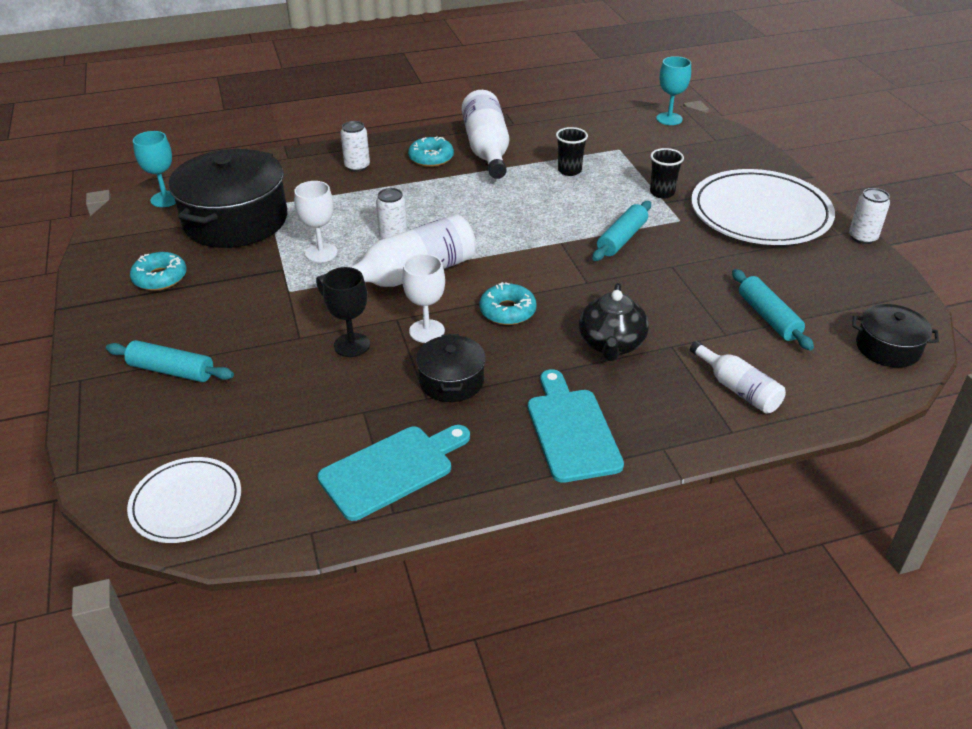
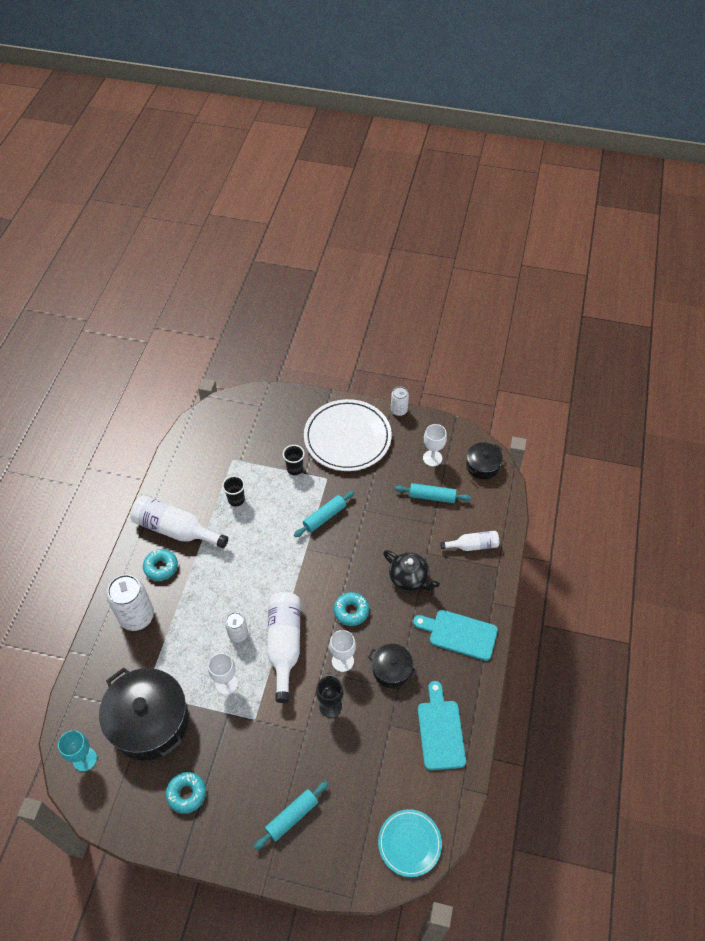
camera: 60 degrees left, 15 degrees up
white plate [127,457,241,543] -> turquoise plate [378,809,442,877]
white can [340,121,370,172] -> white can [107,575,154,631], size x1.82
turquoise rolling pin [592,201,651,261] -> turquoise rolling pin turned 75 degrees clockwise [294,491,354,537]
turquoise goblet [656,56,691,125] -> none
none -> white goblet [423,424,447,466]

